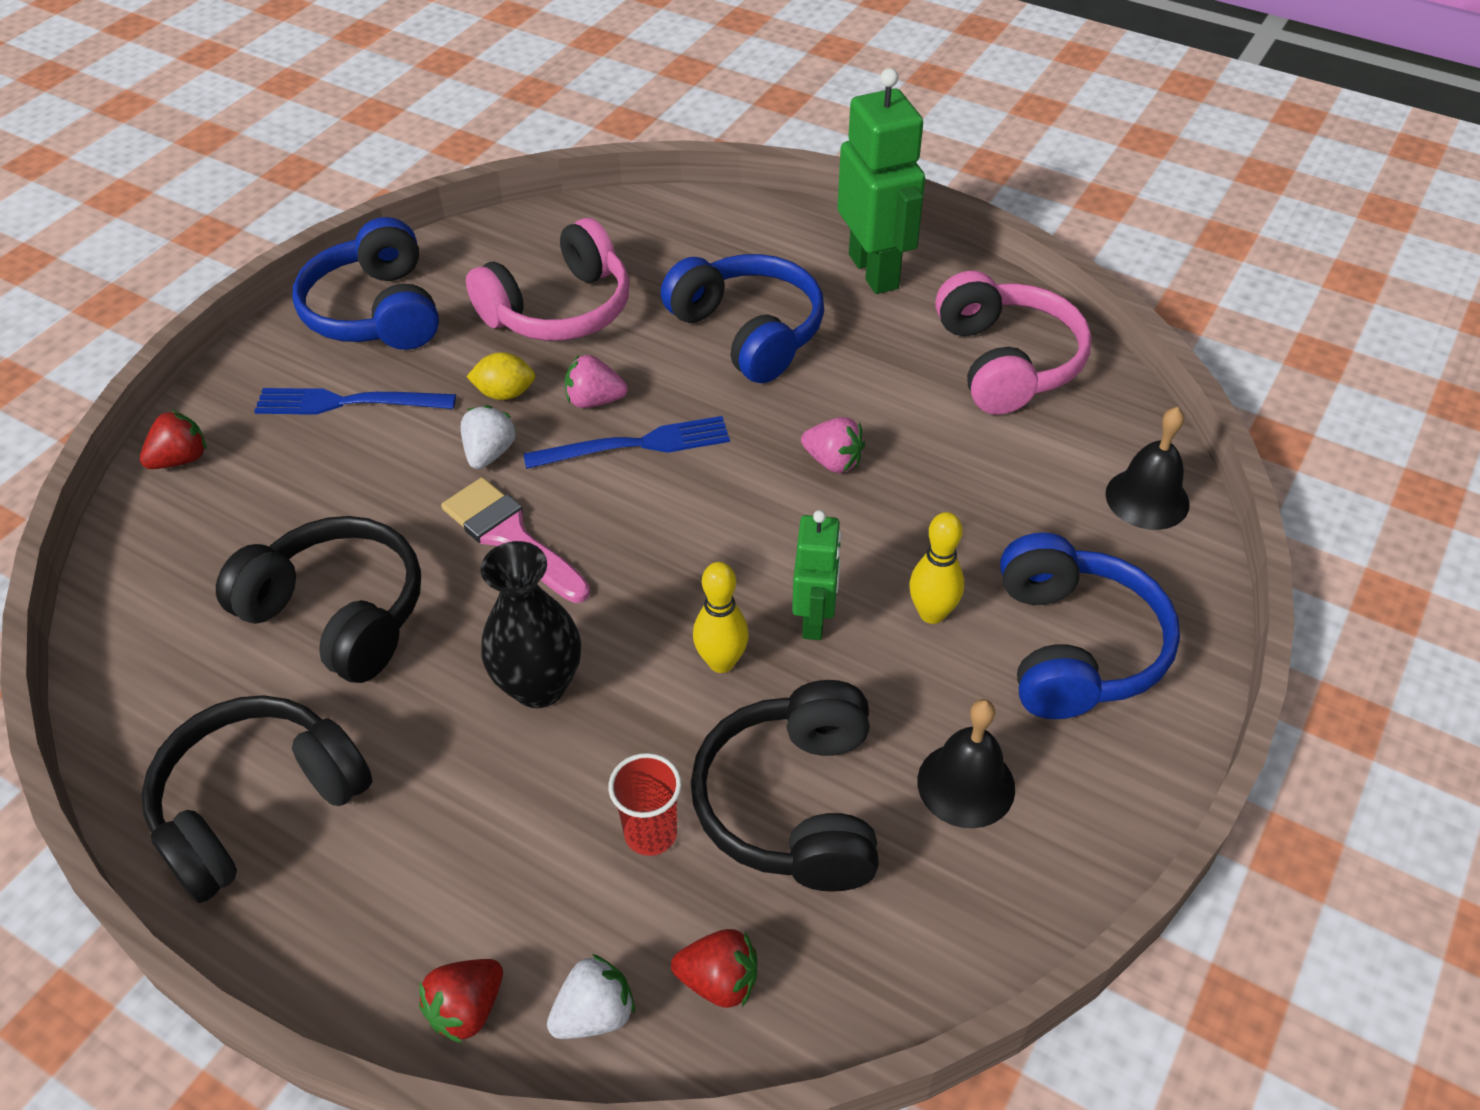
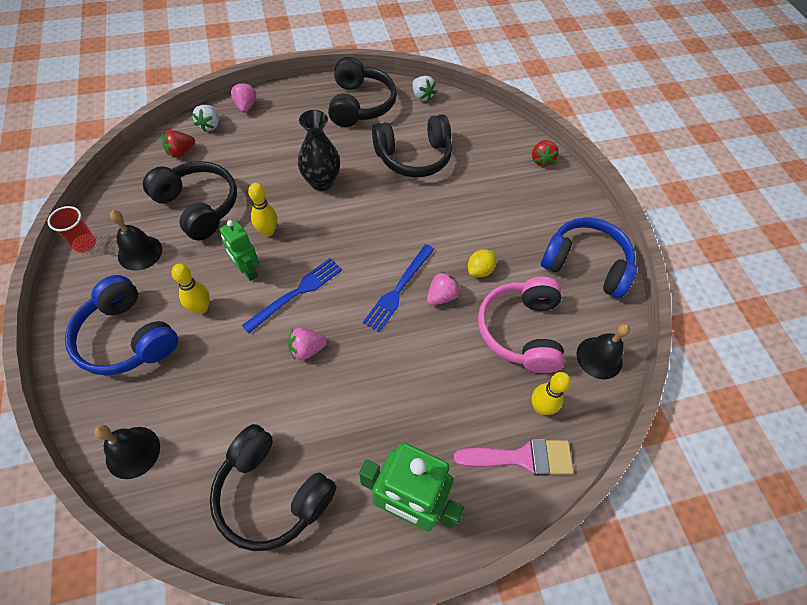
camera: 130 degrees right, 10 degrees up
blue fork [254,388,456,415] -> blue fork moved to [242,258,342,333]
red strawberry [419,959,503,1043] -> pink strawberry [231,82,256,113]
pink brush [441,477,590,603] -> pink brush moved to [454,439,574,476]
white strawberry [461,405,516,469] -> white strawberry moved to [412,76,436,101]
red cup [608,753,681,856] -> red cup moved to [47,206,96,253]
blue headphones [661,254,824,383] -> none
pink headphones [935,271,1092,415] -> black headphones [210,424,337,551]
none -> yellow bowling pin [532,372,571,415]
none -> black bell [576,324,630,379]

